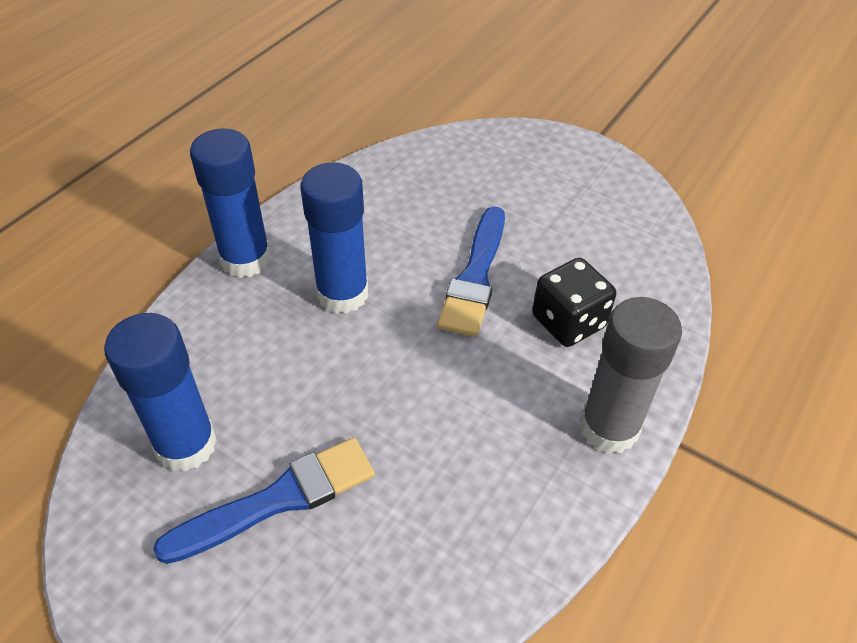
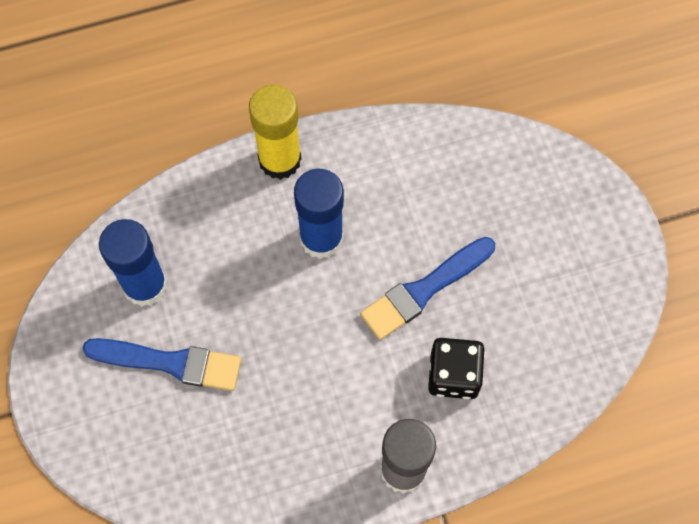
camera: 40 degrees right, 20 degrees up
blue glue stick [190,128,271,278] -> yellow glue stick [249,84,301,180]

